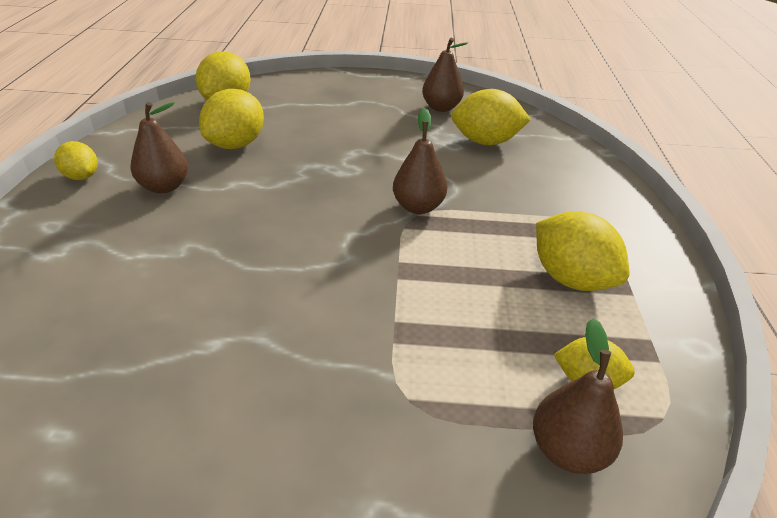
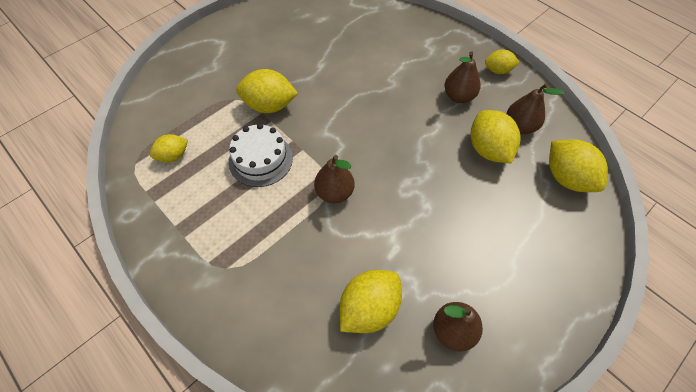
camera: 135 degrees right, 20 degrees up
brown pear [533,318,623,474] -> brown pear moved to [506,83,564,134]
yellow lemon [536,211,629,291] -> yellow lemon moved to [236,69,298,113]
none -> white cake [229,123,293,187]

